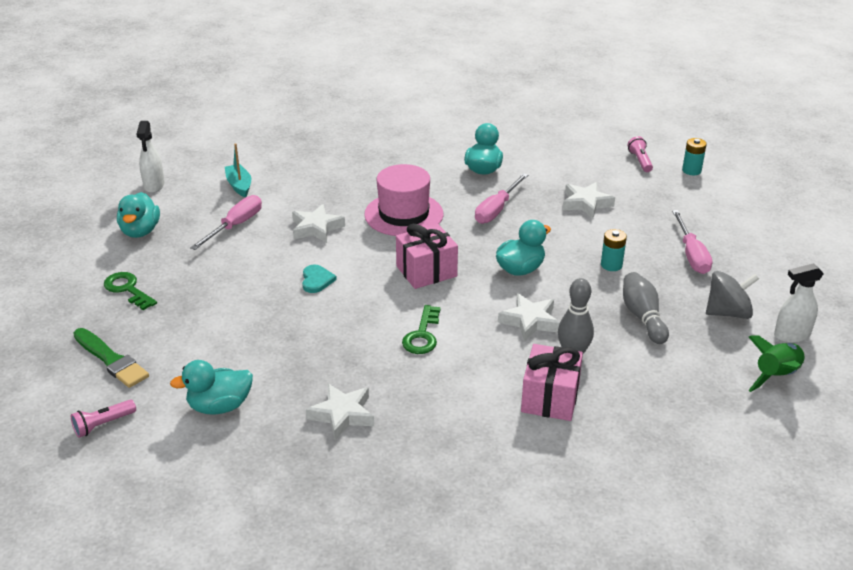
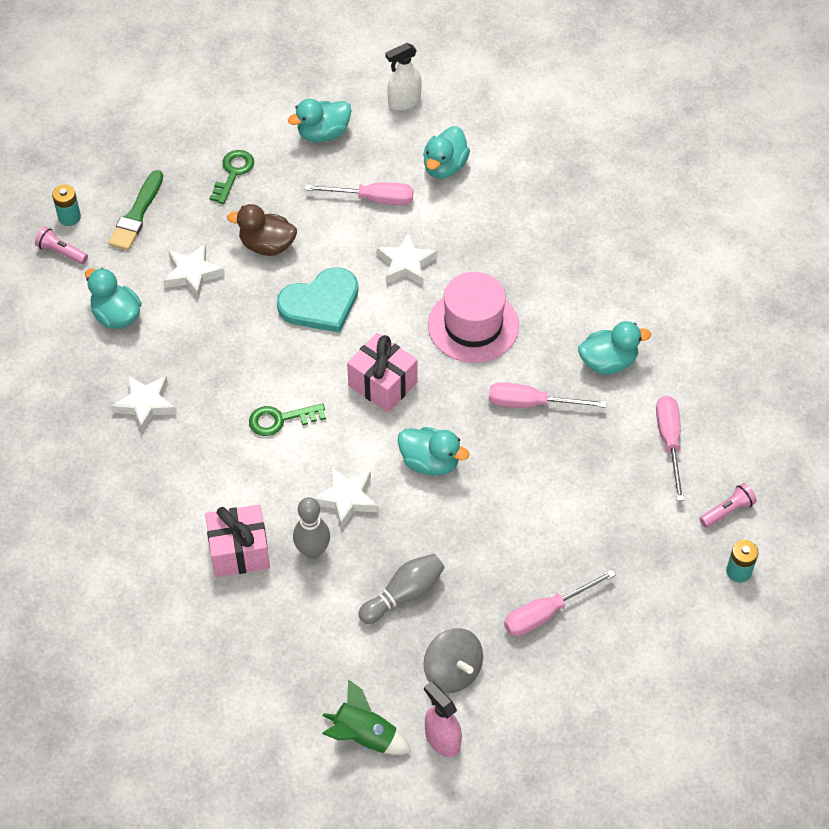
camera: 65 degrees right, 20 degrees up
turquoise boat [225,143,251,197] -> turquoise duck [423,126,470,179]
turquoise heart [302,265,337,293] -> turquoise heart [277,267,359,333], size x1.99
white star [563,182,615,218] -> white star moved to [163,244,224,299]
turquoise battery [601,229,627,271] -> turquoise battery moved to [52,185,81,226]
white spray bottle [774,263,824,343] -> pink spray bottle [424,681,462,757]
none -> brown duck [227,204,297,256]
none -> pink screwdriver [656,396,684,501]

